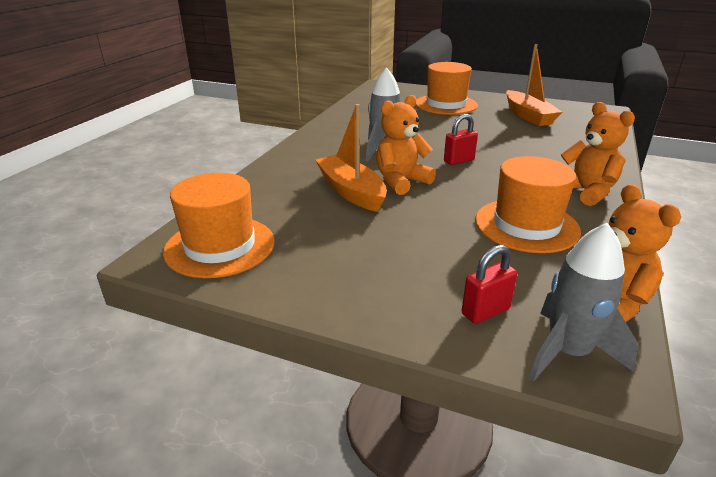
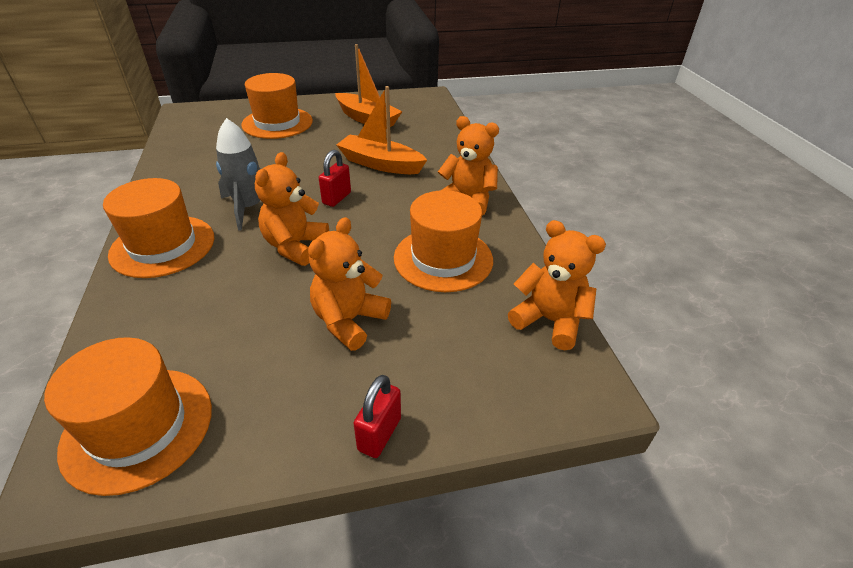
camera: 35 degrees left, 10 degrees up
orange boat [315,104,387,212] -> orange boat moved to [336,86,427,174]
red padlock [462,245,517,324] -> red padlock moved to [353,375,401,458]
grey rocket [529,223,638,382] -> none
none -> orange hat [103,178,214,278]
none -> orange teddy bear [308,217,391,351]

